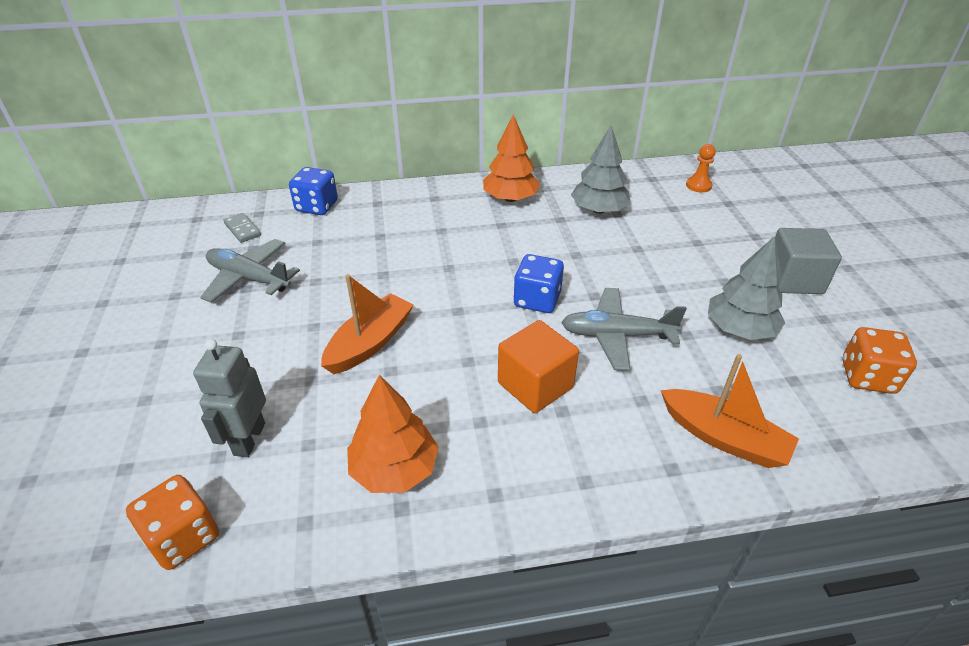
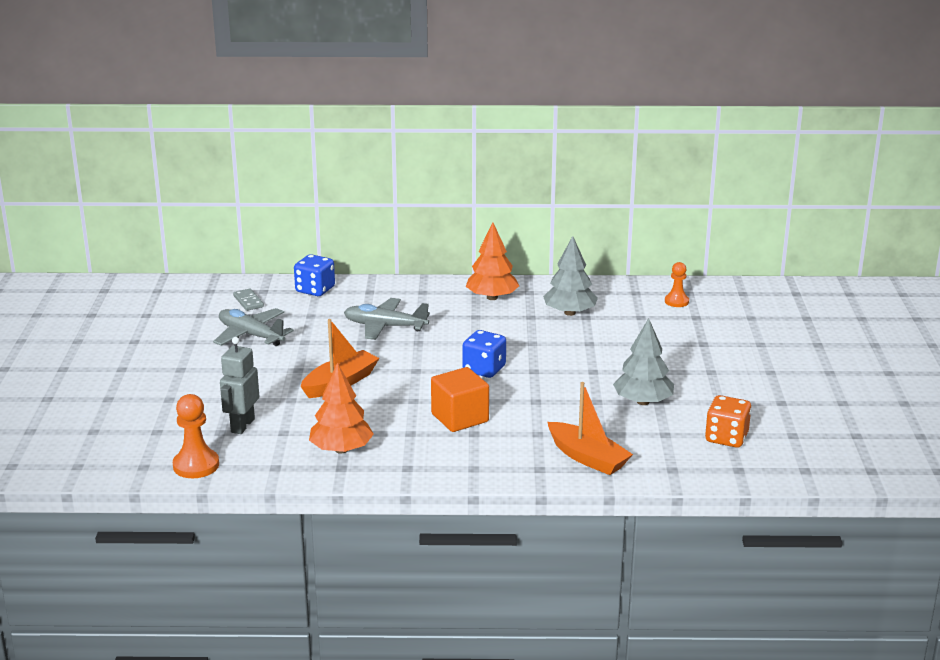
camera: 10 degrees right, 15 degrees down
orange dice [126,475,219,570] -> orange pawn [173,394,219,478]
grey plane [561,288,687,371] -> grey plane moved to [344,298,430,340]
grey cube [775,228,842,294] -> none

